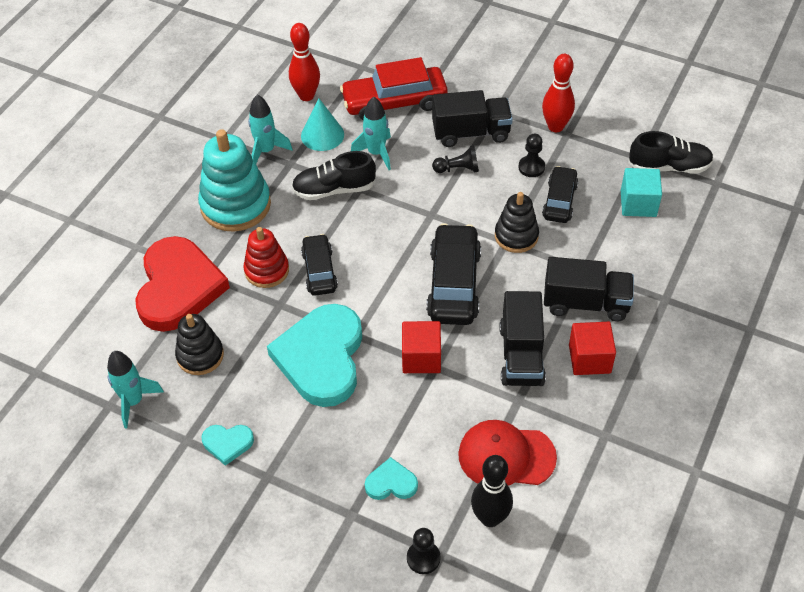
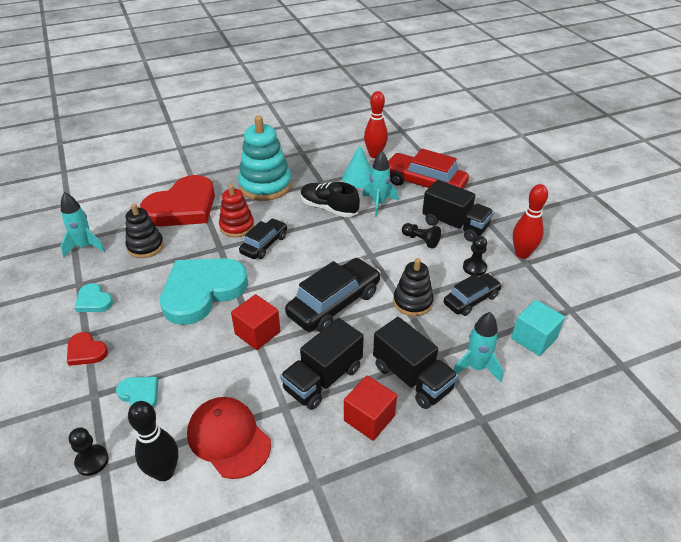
camera: 40 degrees right, 10 degrees down
turquoise rocket [248,94,293,163] -> turquoise rocket moved to [453,312,503,382]
black shoe [628,131,714,173] -> none
none -> red heart [67,332,108,366]

